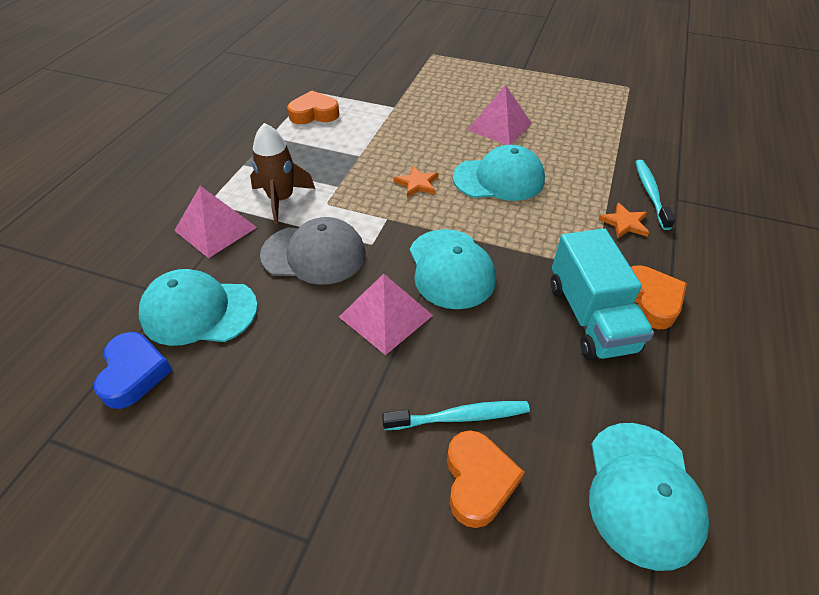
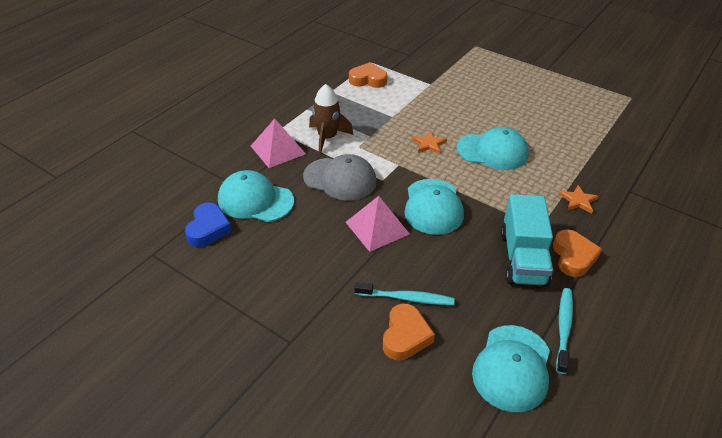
camera: 15 degrees right, 5 degrees down
pink pyramid [467,85,532,145] -> none
turquoise toothbrush [635,160,675,230] -> turquoise toothbrush moved to [556,288,573,374]

